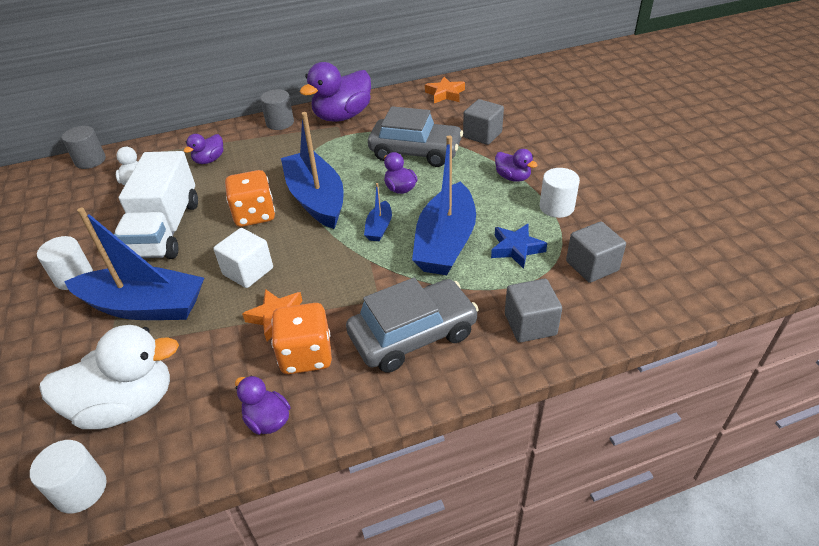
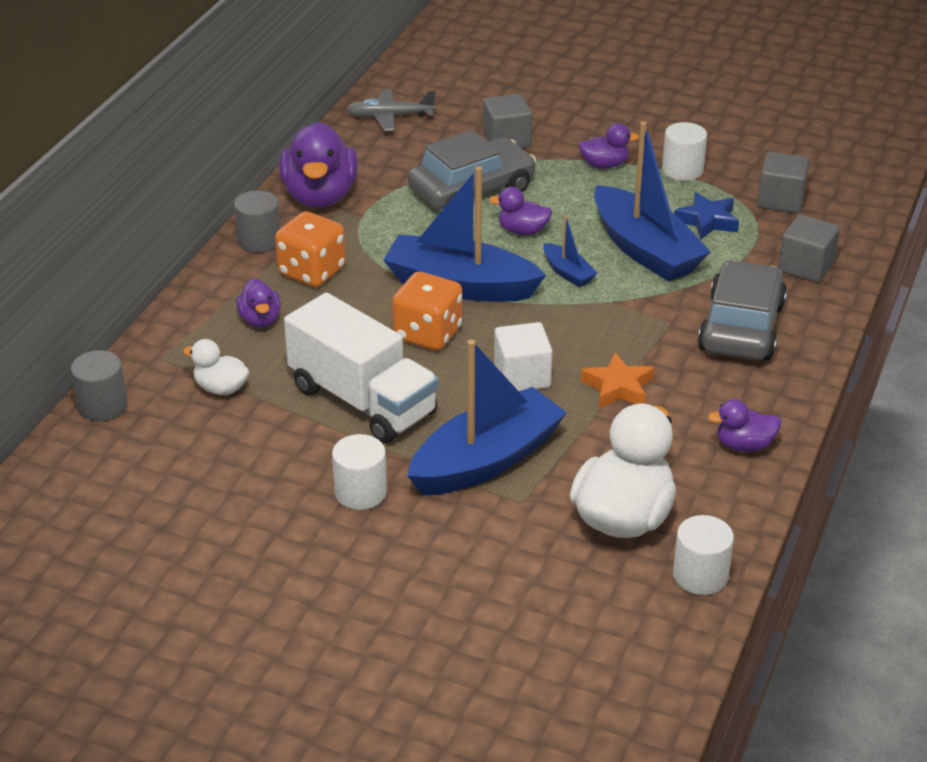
camera: 50 degrees left, 5 degrees down
orange dice [271,303,332,374] -> orange dice moved to [275,211,346,287]
orange star [425,77,465,103] -> grey plane [346,89,436,131]

